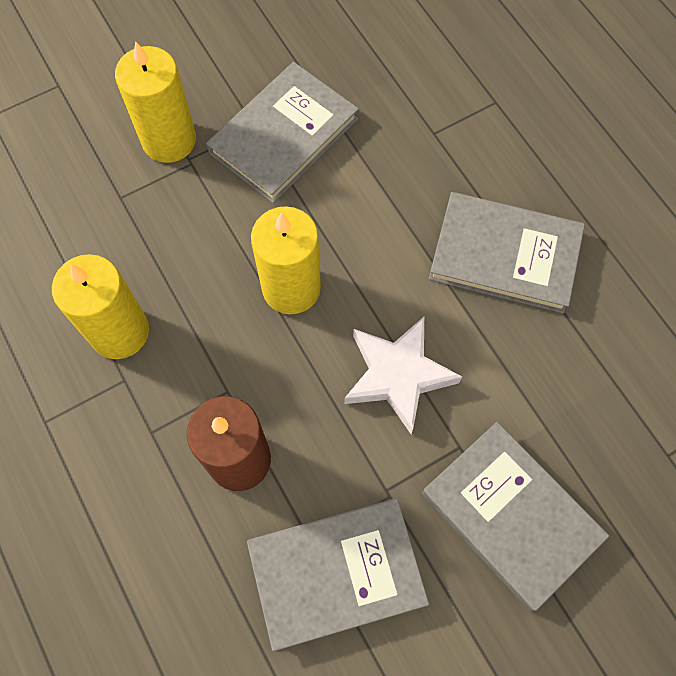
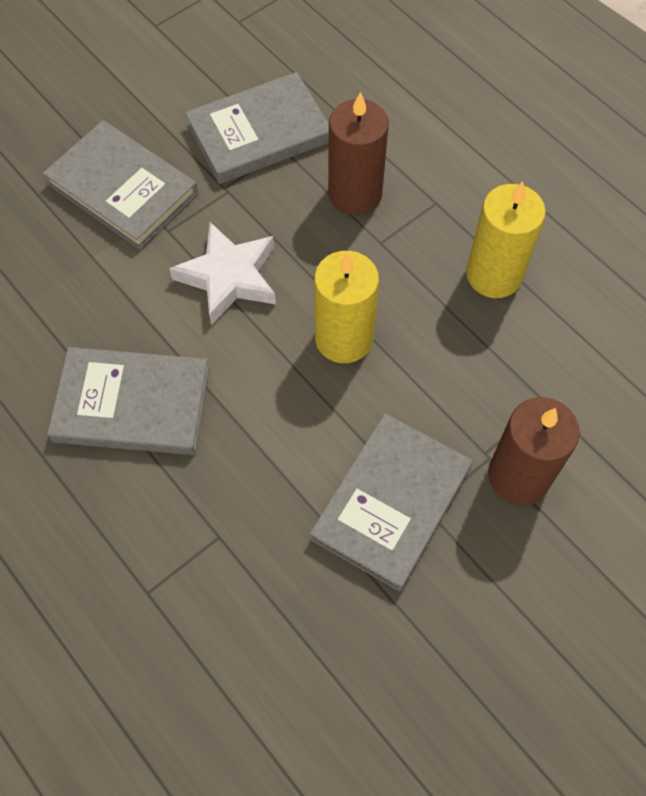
camera: 170 degrees right, 5 degrees down
yellow candle [115,41,196,163] -> brown candle [488,397,580,505]

